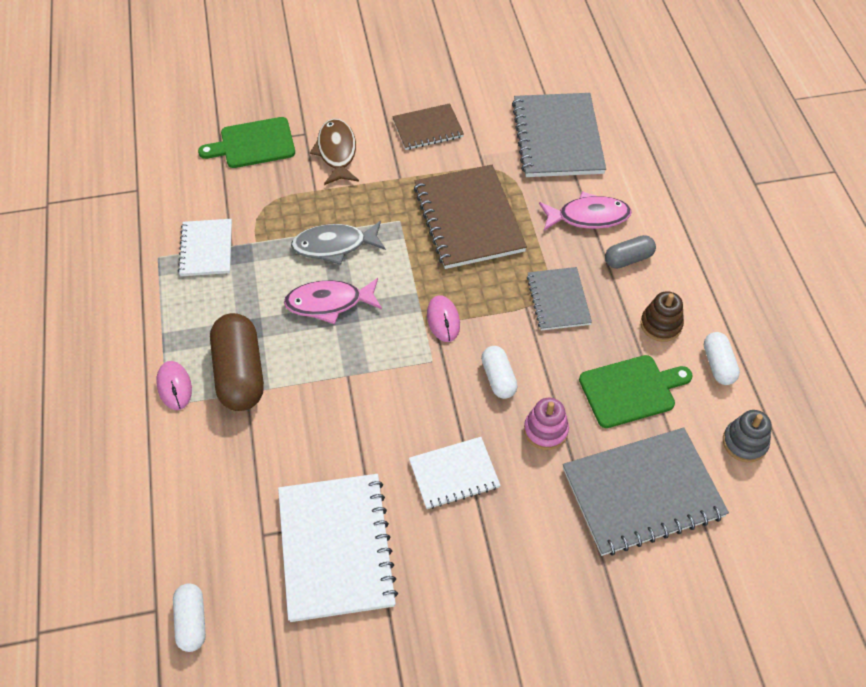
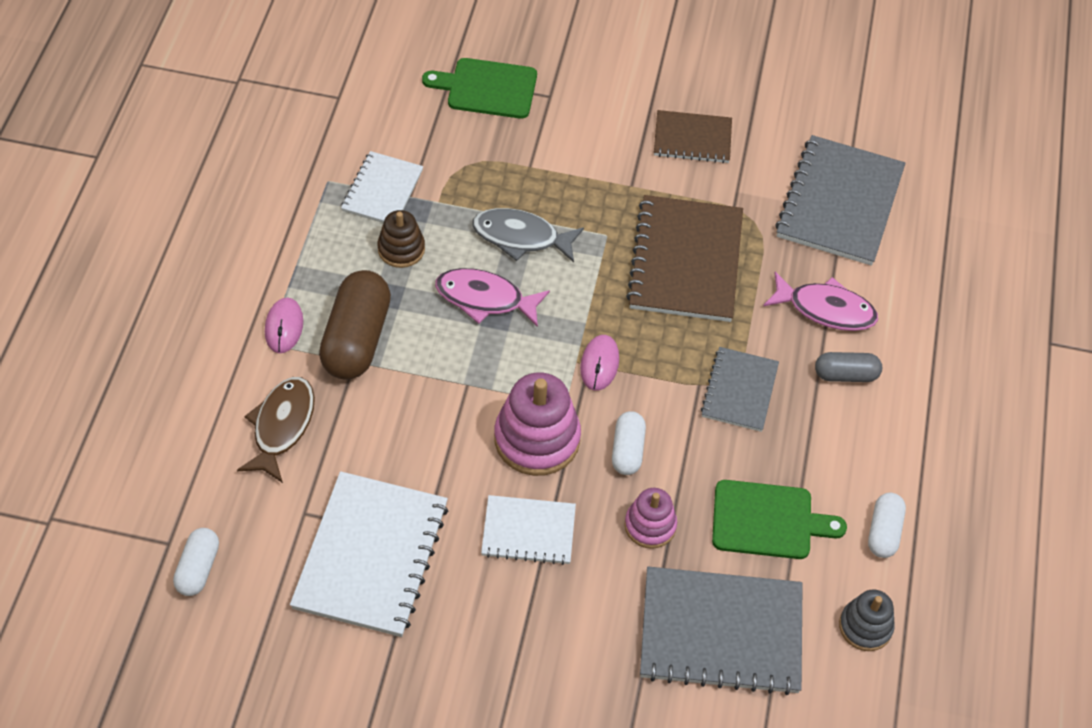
camera: 20 degrees right, 0 degrees up
brown fish [310,118,359,185] -> brown fish moved to [237,377,315,483]
brown stacking toy [640,291,684,342] -> brown stacking toy moved to [377,210,425,268]
none -> pink stacking toy [494,372,581,476]

